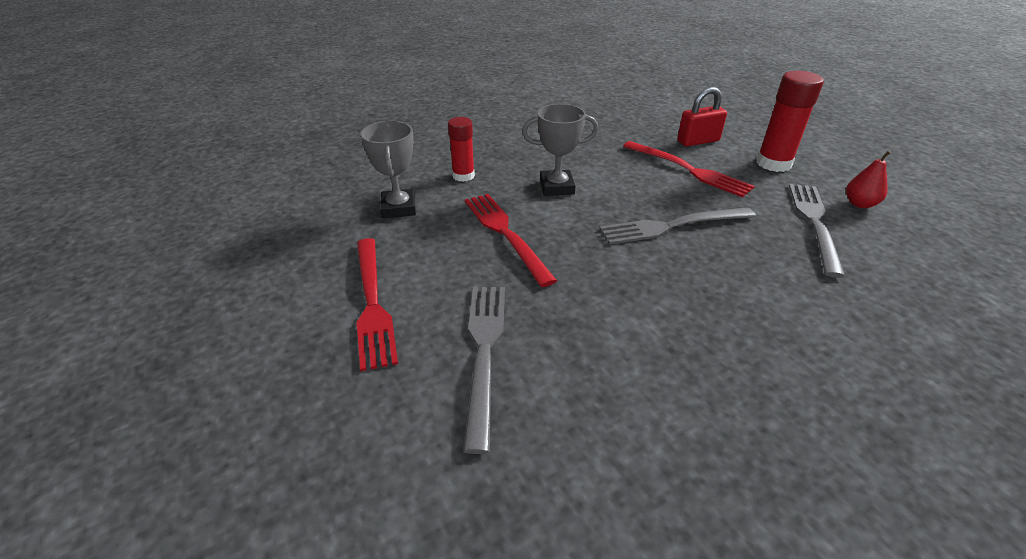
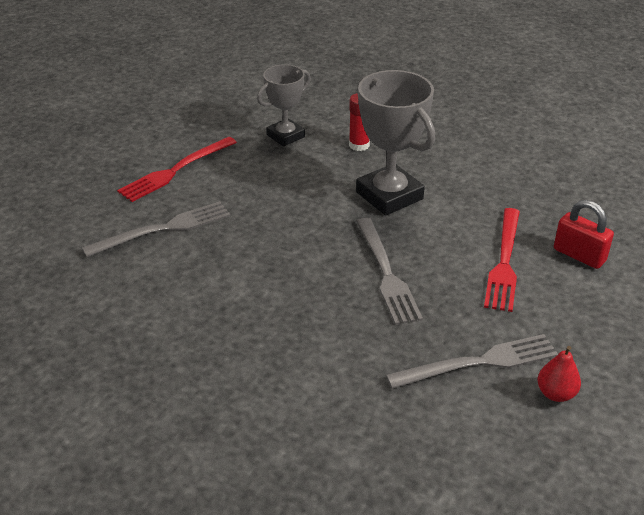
camera: 60 degrees right, 0 degrees up
red fork [465,194,557,287] -> none
grey trophy [522,104,598,196] -> grey trophy [356,70,435,216], size x1.61
grey fork [599,207,756,245] -> grey fork turned 150 degrees counterclockwise [356,218,423,325]
red glue stick [756,71,824,172] -> none

